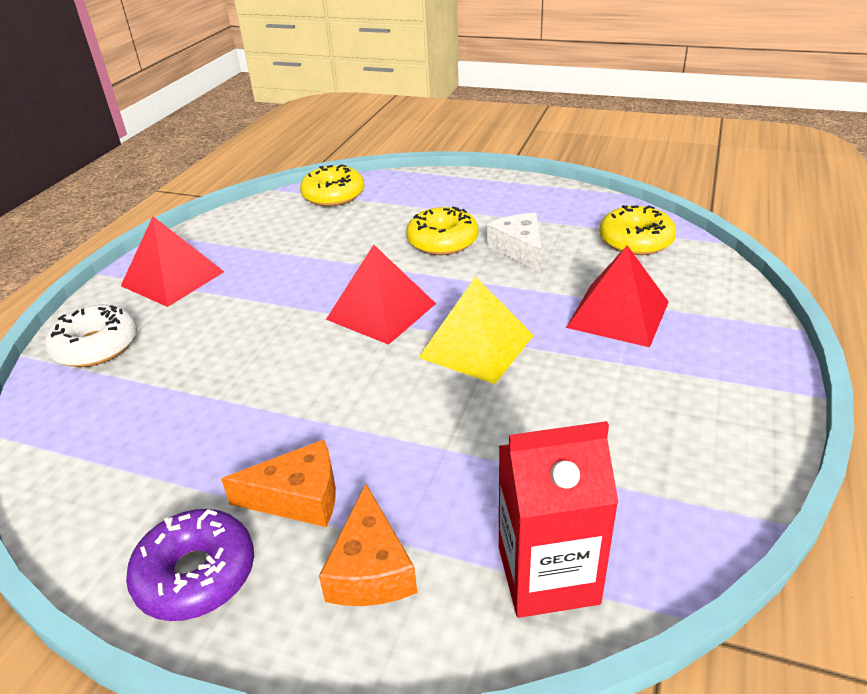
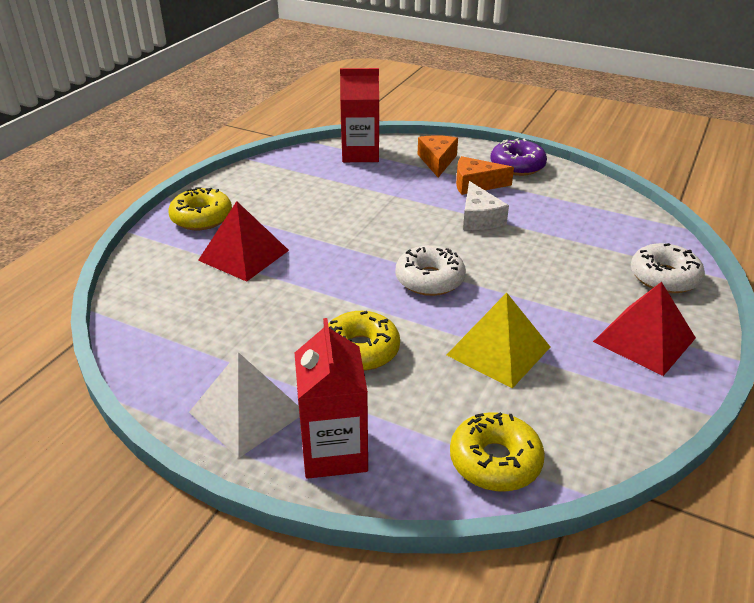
camera: 175 degrees left, 0 degrees up
red pyramid [326,245,436,345] -> white donut [395,245,466,296]
yellow pyramid [418,276,534,384] -> yellow pyramid moved to [447,292,550,388]
white cheese [487,213,542,272] -> white cheese moved to [463,181,509,230]
yellow donut [599,205,676,255] -> yellow donut moved to [168,187,232,230]
none -> white pyramid [189,352,299,458]
none -> red carton [295,318,368,479]

